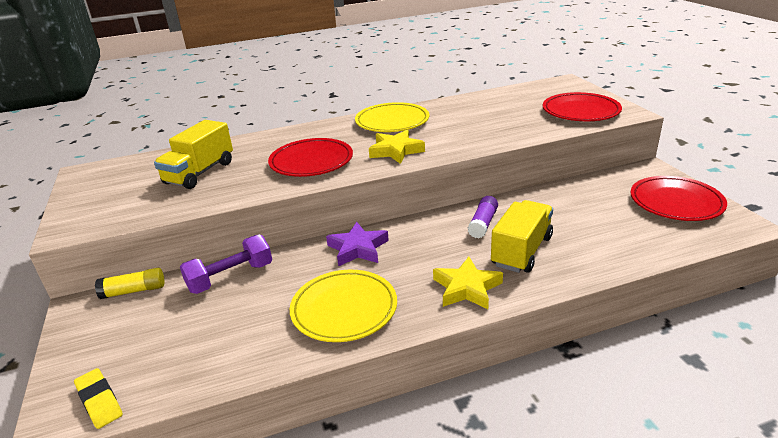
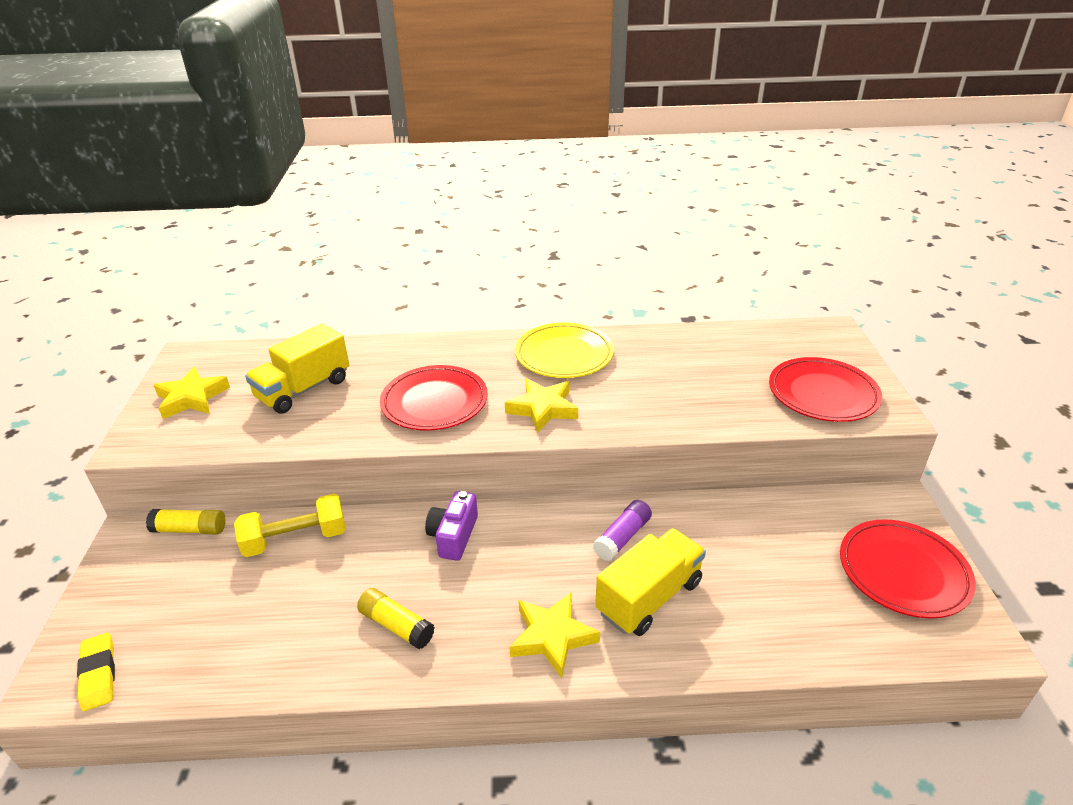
camera: 15 degrees right, 5 degrees up
purple dumbbell [180,234,272,294] -> yellow dumbbell [234,494,346,557]
yellow plate [290,270,397,342] -> yellow glue stick [357,588,435,649]
purple star [326,222,389,266] -> purple camera [425,491,478,561]
none -> yellow star [153,367,230,419]

